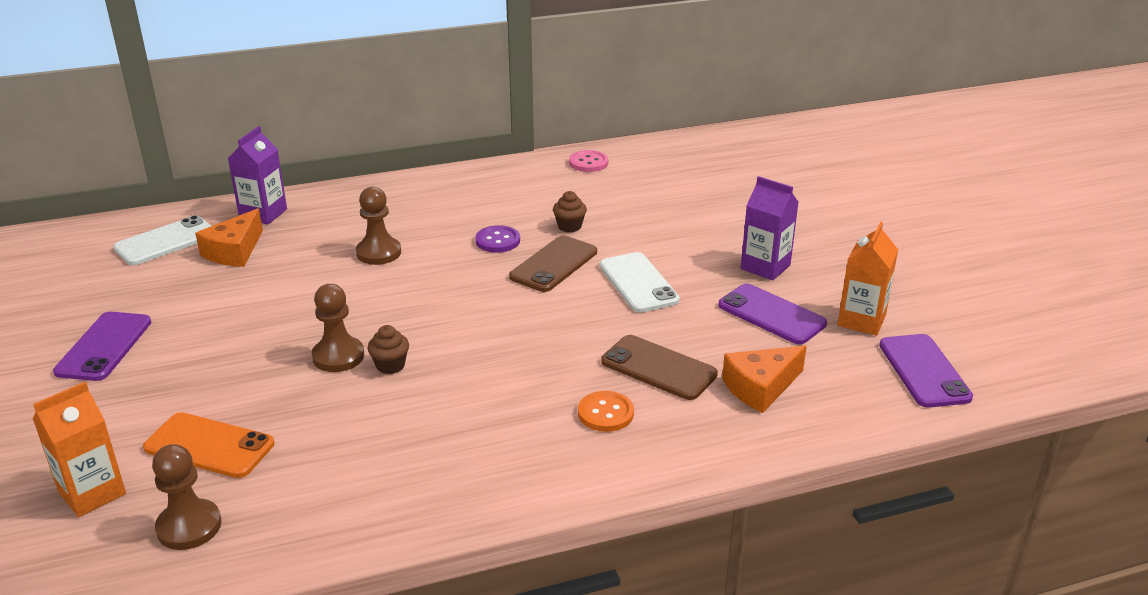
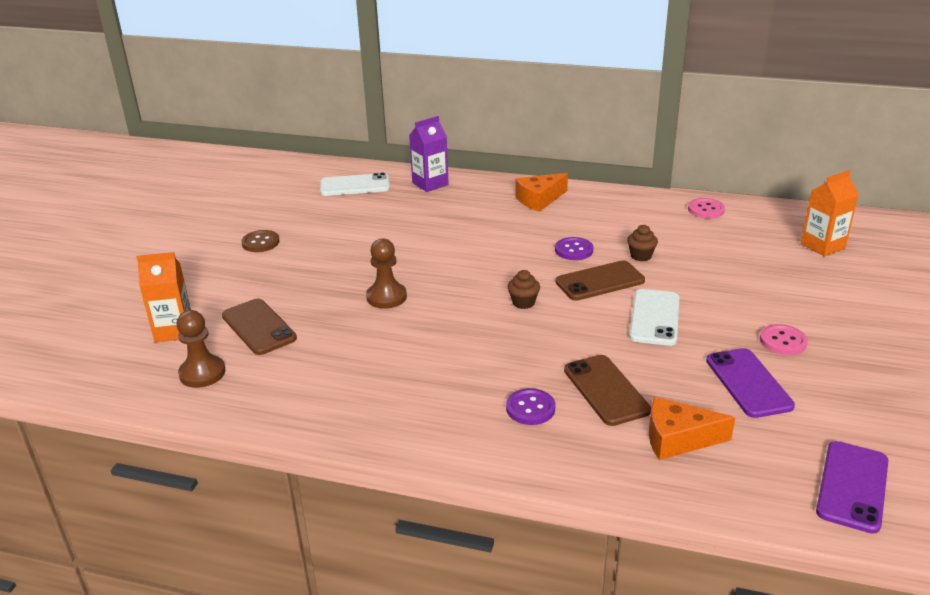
camera: 35 degrees right, 0 degrees up
purple phone [53,312,151,381] -> brown button [241,230,280,252]
orange phone [143,412,274,478] -> brown phone [222,299,297,355]
orange cheese [195,208,263,267] -> orange cheese moved to [515,173,568,212]
brown pawn [356,187,401,265] -> none
brown cupcake [368,325,409,374] -> brown cupcake moved to [508,270,540,309]
orange button [578,391,634,432] -> purple button [506,388,555,425]
purple carton [741,176,798,280] -> pink button [760,324,808,355]
orange carton [837,222,898,335] -> orange carton moved to [801,170,859,257]

